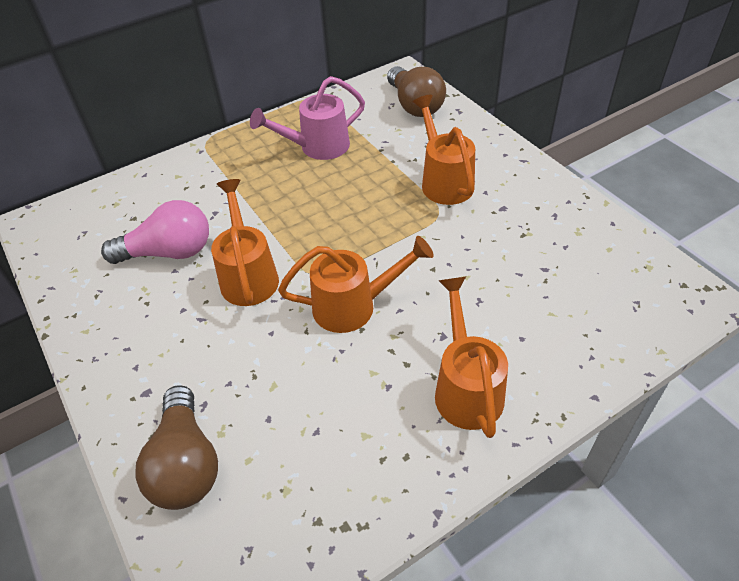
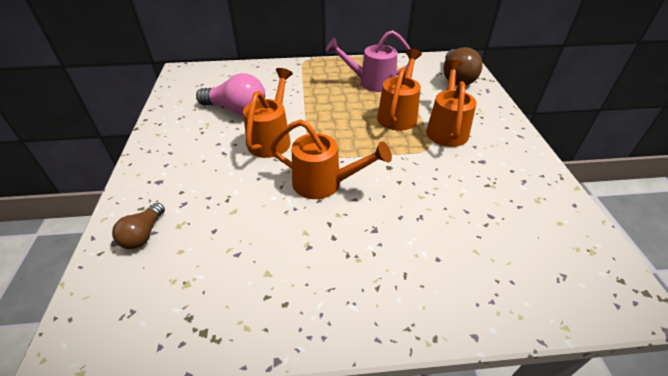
camera: 25 degrees right, 5 degrees down
brown light bulb [135,385,218,510] -> brown light bulb [112,203,165,249], size x0.58
orange watering can [435,277,508,438] -> orange watering can moved to [377,49,422,131]

